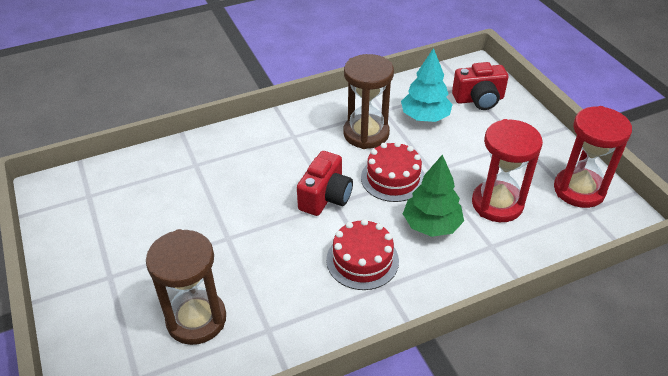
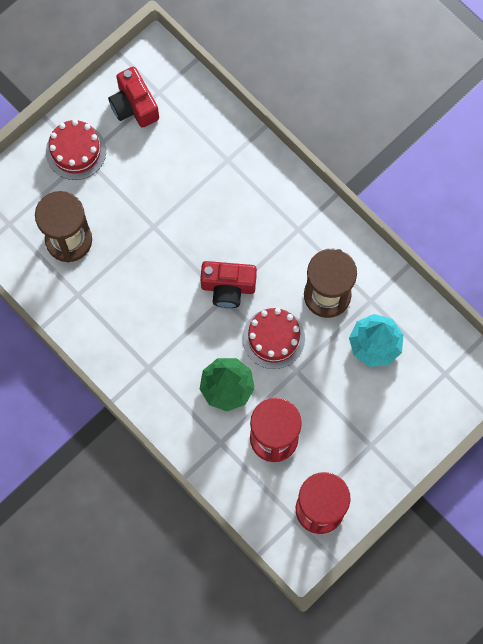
camera: 70 degrees right, 30 degrees up
red cake [326,219,399,290] -> red cake moved to [46,120,106,180]
red camera [452,62,509,110] -> red camera moved to [108,67,159,128]

